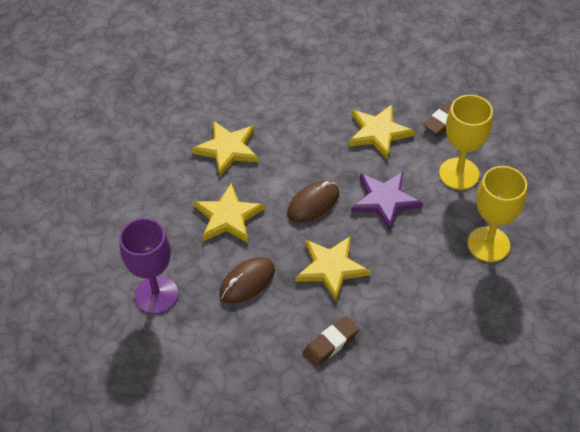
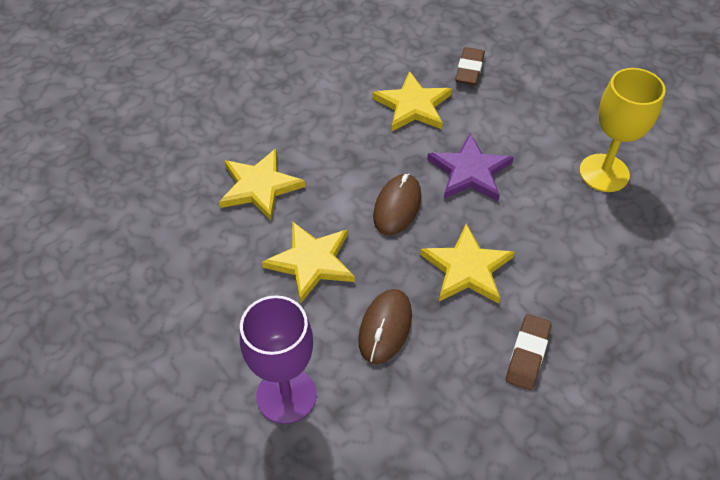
camera: 30 degrees left, 0 degrees up
yellow goblet [439,95,493,190] -> none

